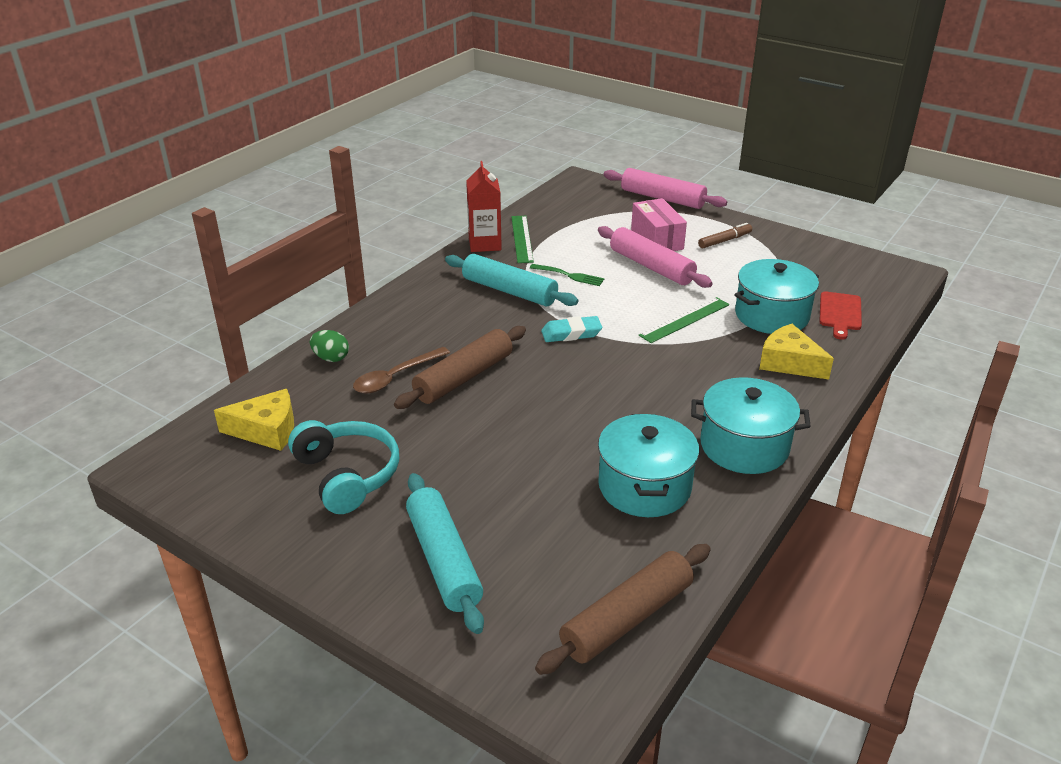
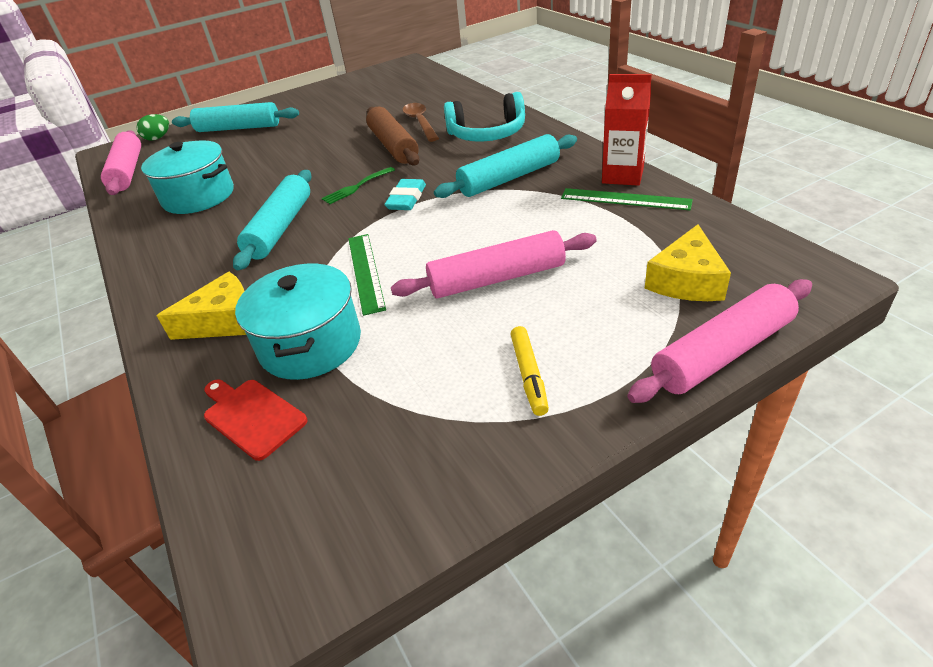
camera: 120 degrees right, 5 degrees up
yellow cheese [214,389,294,451] -> yellow cheese moved to [645,224,731,301]
turquoise headphones [288,420,399,514] -> turquoise headphones moved to [444,92,525,142]
green egg [310,330,349,362] -> green egg moved to [137,114,169,141]
green fork [530,264,604,286] -> green fork moved to [322,167,395,204]
brown rolling pin [535,544,711,675] -> pink rolling pin [101,130,141,195]
pink box [631,198,687,251] -> none
turquoise pot [691,377,811,474] -> none
brown marker [698,223,752,249] -> yellow marker [510,326,549,416]
none -> turquoise rolling pin [233,170,312,270]

